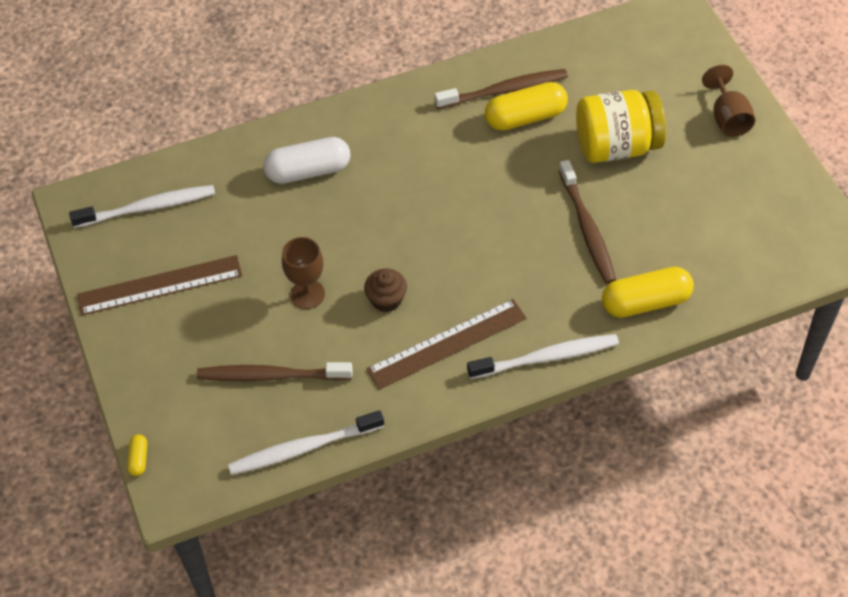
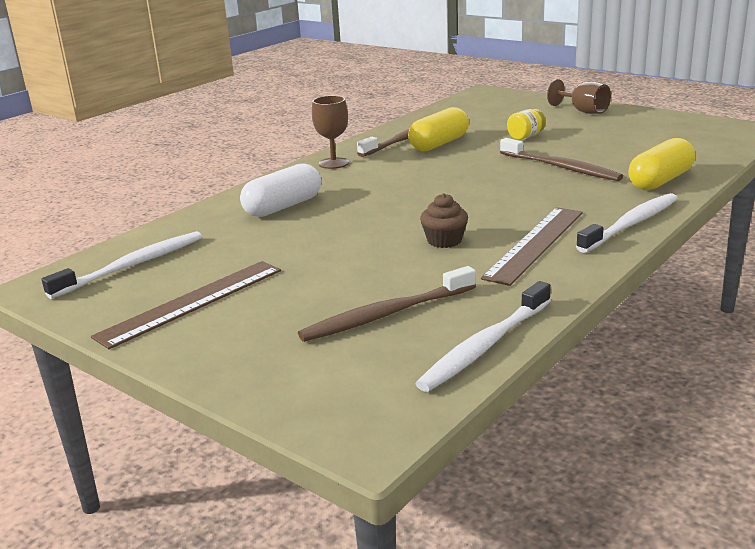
camera: 30 degrees left, 30 degrees down
yellow capsule [127,434,147,476] -> none
brown goblet [282,237,325,309] -> brown goblet moved to [312,96,349,169]
yellow jar [576,90,666,163] -> yellow jar [507,109,546,140], size x0.46

